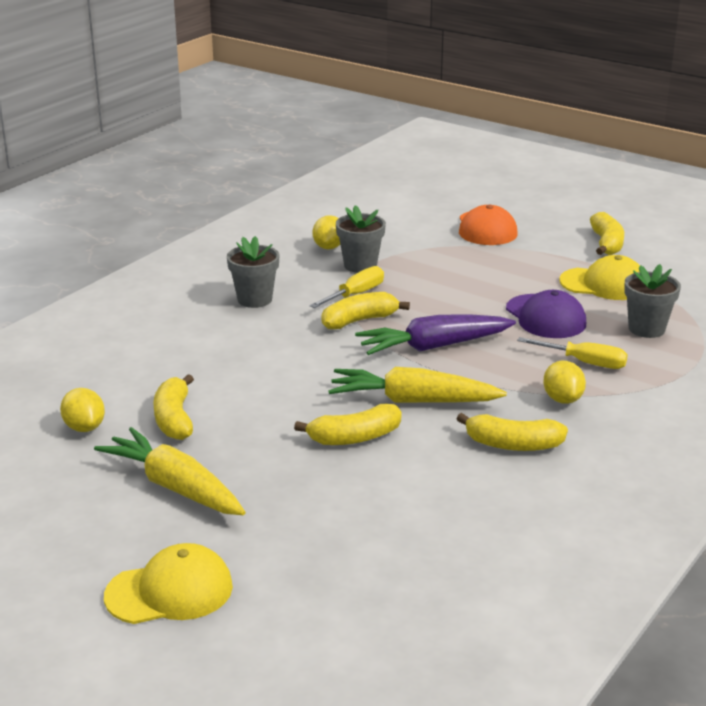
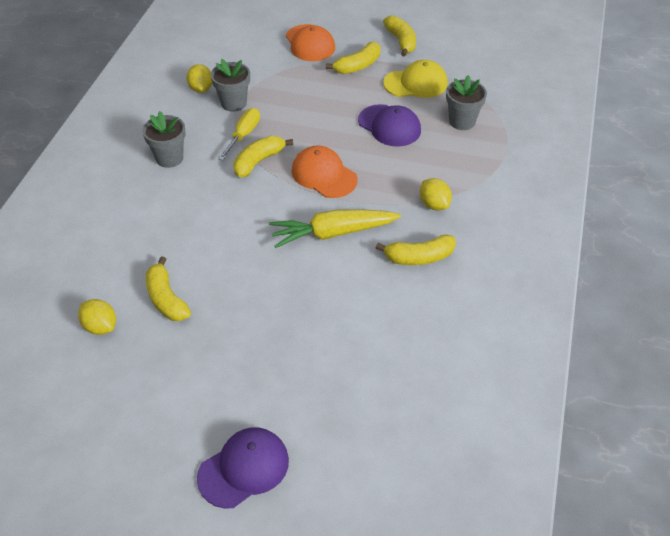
camera: 20 degrees left, 20 degrees up
yellow carrot [94,427,246,515] -> none
yellow cap [104,543,233,624] -> purple cap [197,427,289,508]
yellow banana [294,404,401,445] -> yellow banana moved to [326,42,381,74]
purple carrot [355,315,516,355] -> orange cap [292,145,358,198]
yellow screwdriver [517,337,628,369] -> none

